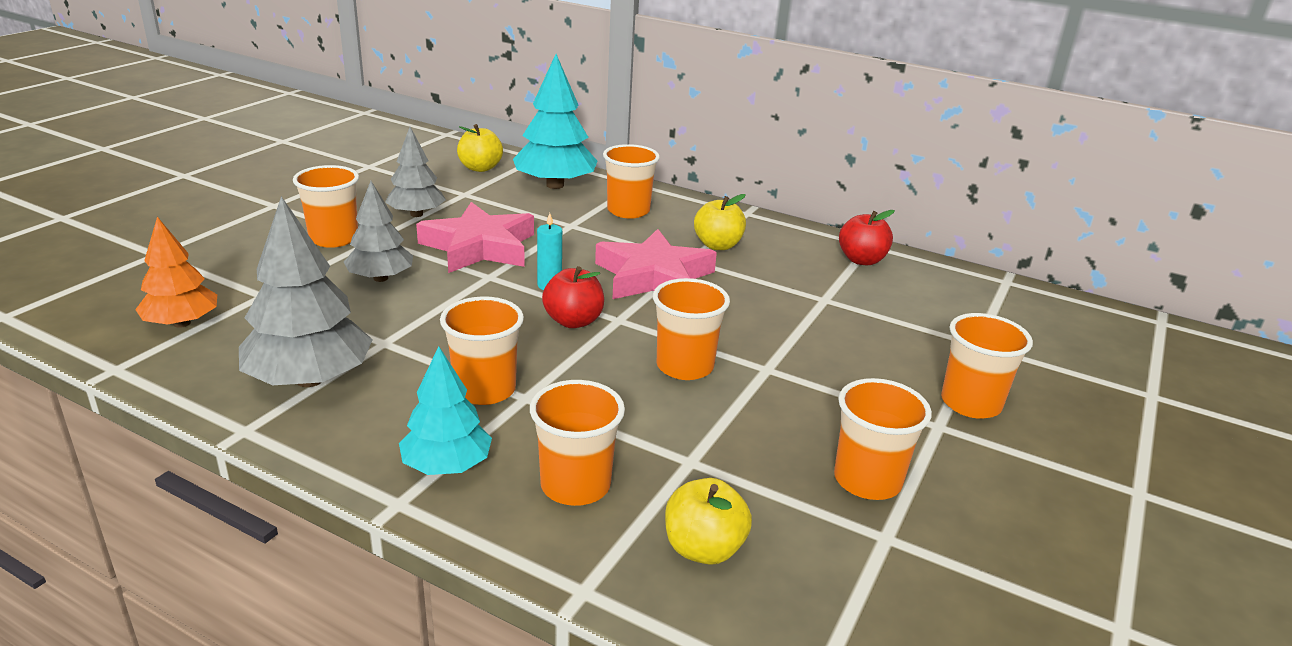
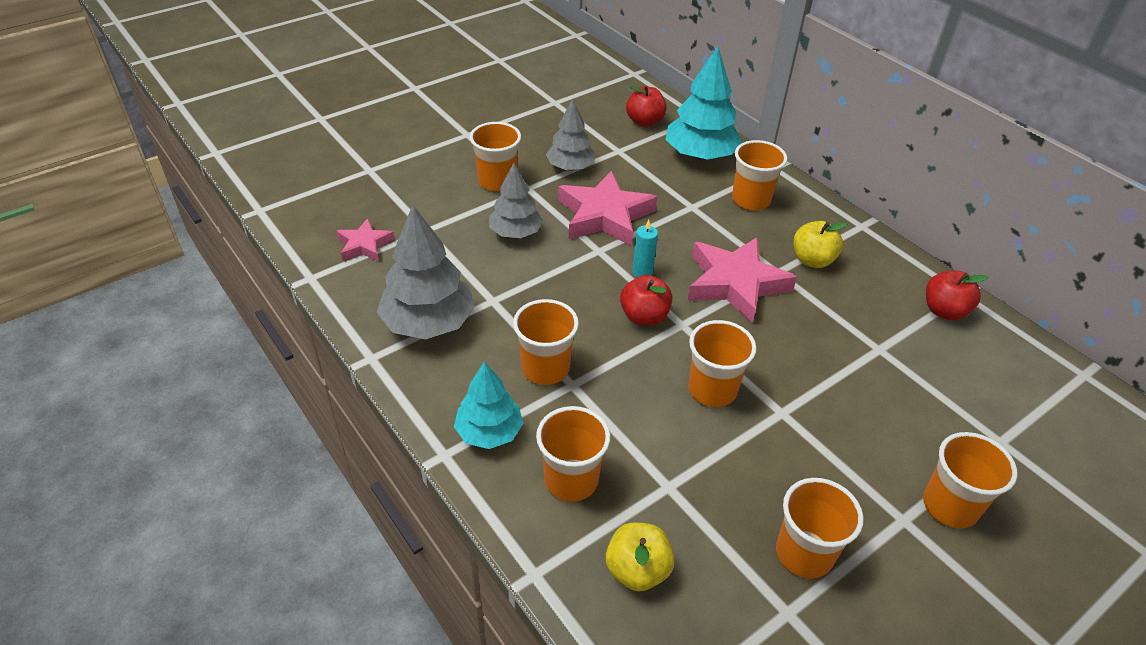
camera: 25 degrees right, 15 degrees up
orange tree [135,217,217,328] -> pink star [336,218,395,262]
yellow apple [457,124,503,172] -> red apple [626,85,667,127]

